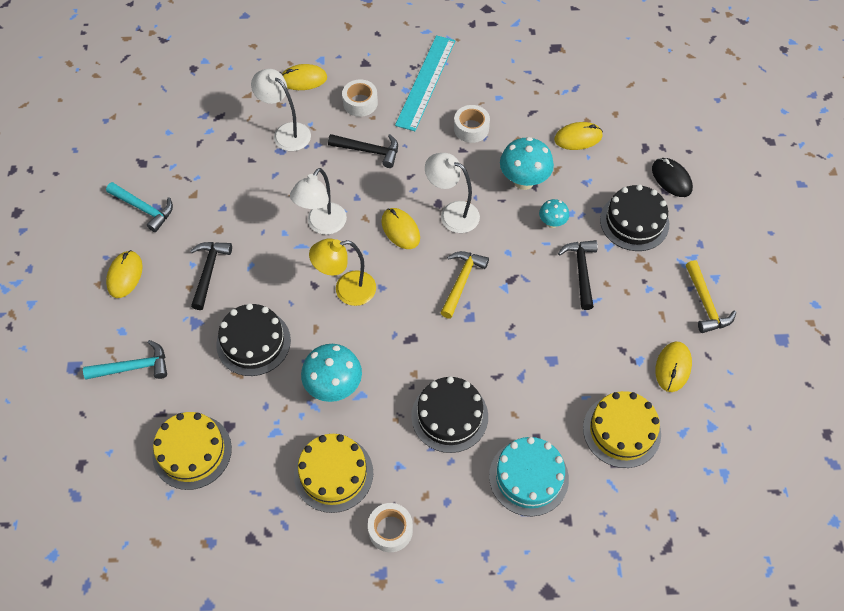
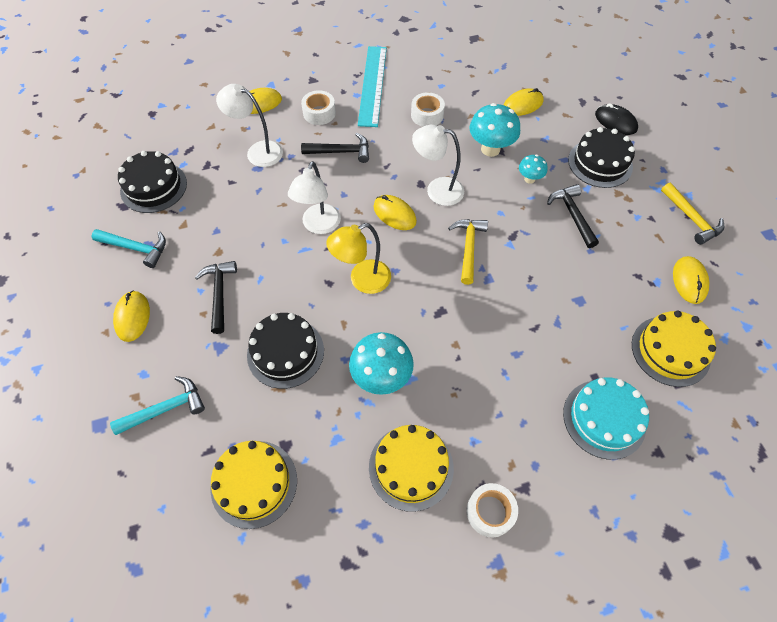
camera: 15 degrees left, 0 degrees up
black cake [411,376,488,453] -> black cake moved to [118,151,187,213]

